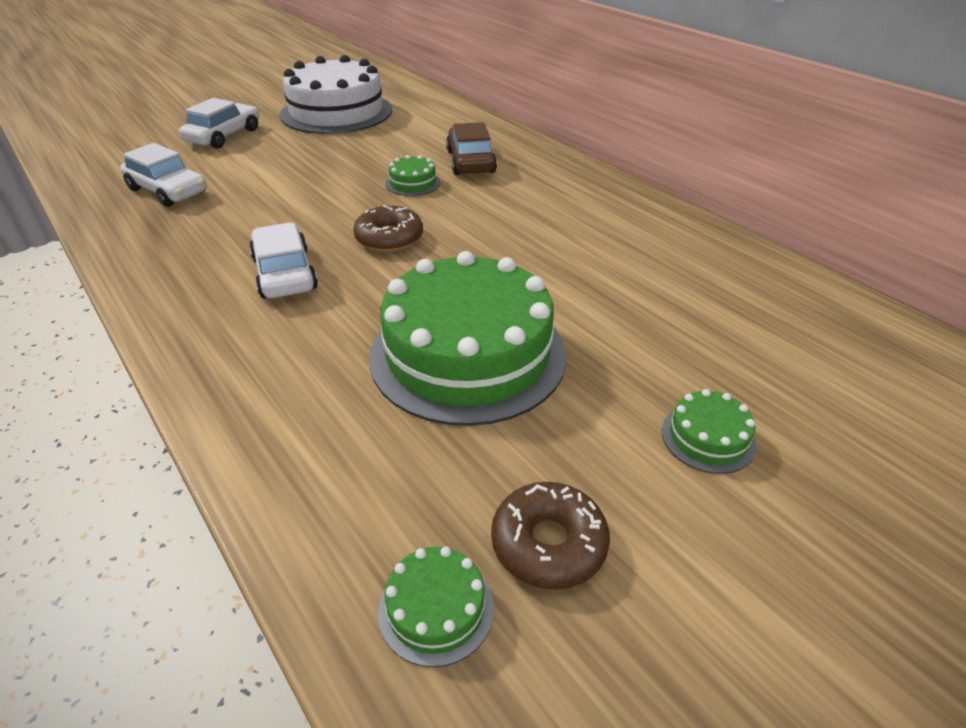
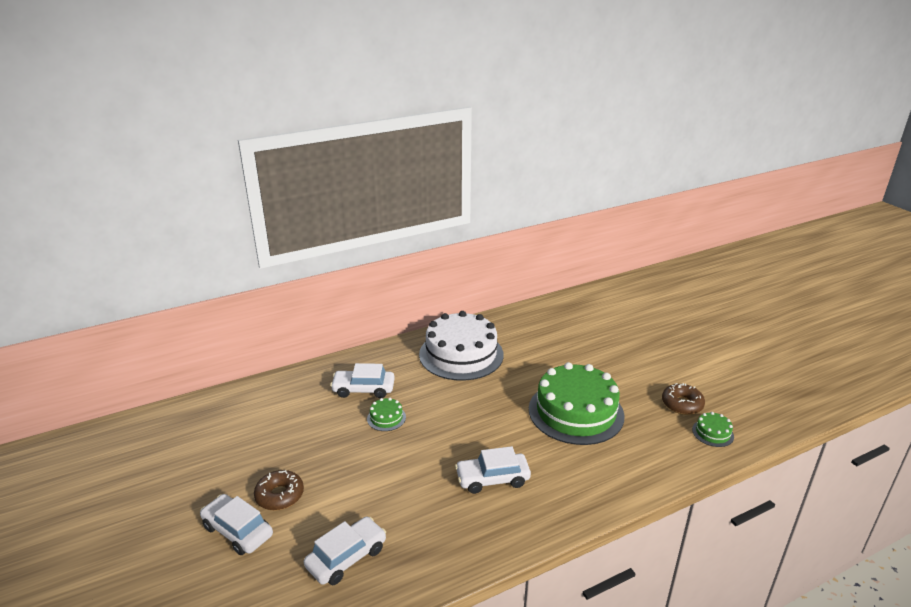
camera: 80 degrees left, 10 degrees down
white cake [280,55,392,134] -> white cake moved to [419,311,504,381]
brown donut [353,205,423,252] -> brown donut moved to [254,470,304,510]
brown car [446,122,497,175] -> white car [330,363,395,398]
green cake [662,389,756,474] -> none

